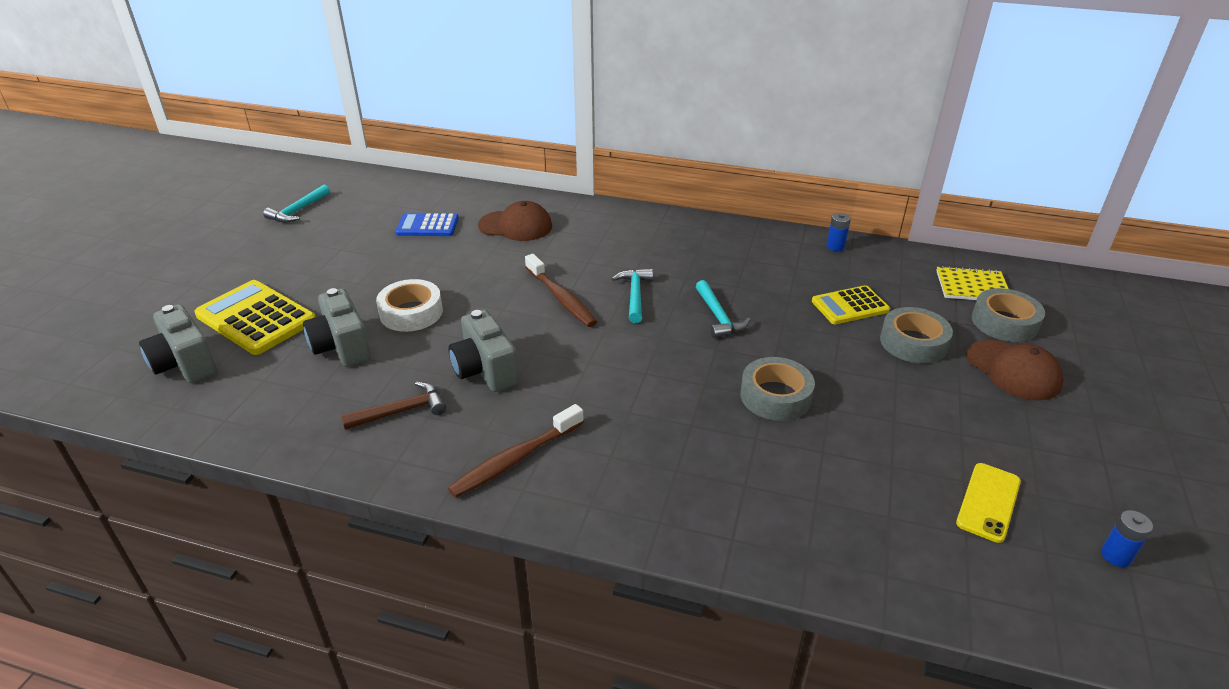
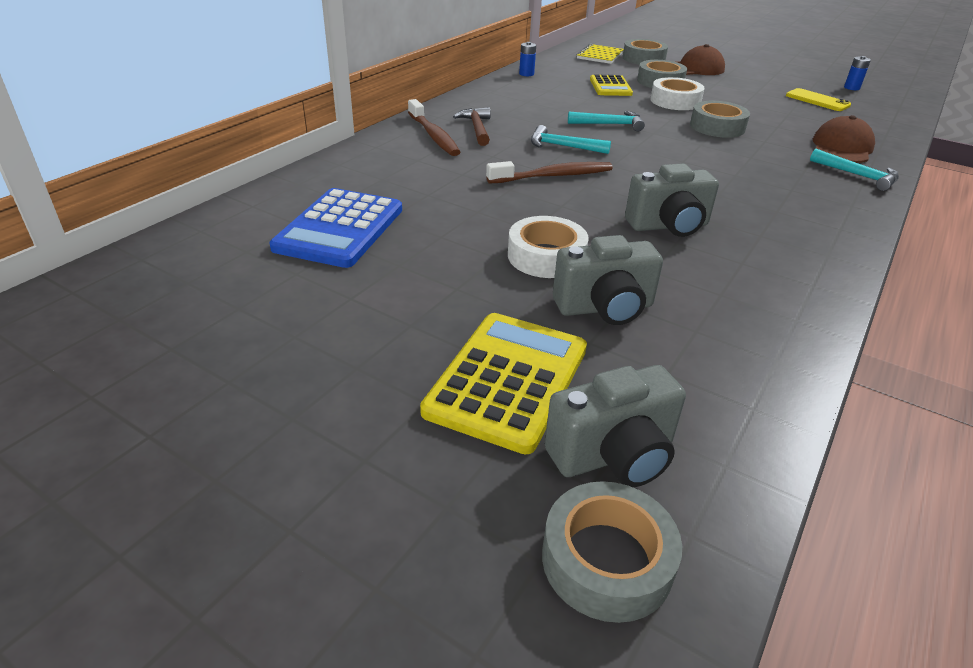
camera: 75 degrees left, 0 degrees up
yellow calculator [194,280,316,355] -> yellow calculator turned 150 degrees clockwise [420,313,587,454]
turquoise hammer [263,185,330,223] -> turquoise hammer moved to [810,149,899,191]
brown hammer [341,381,446,430] -> brown hammer moved to [453,107,491,146]
blue calculator [396,213,459,236] -> blue calculator [269,188,402,268], size x1.59
brown toothbrush [448,404,584,498] -> brown toothbrush moved to [408,99,460,156]
brown cap [478,201,552,241] -> brown cap moved to [813,115,875,163]
none -> grey tape [542,481,682,623]
none -> white tape [650,77,705,110]

